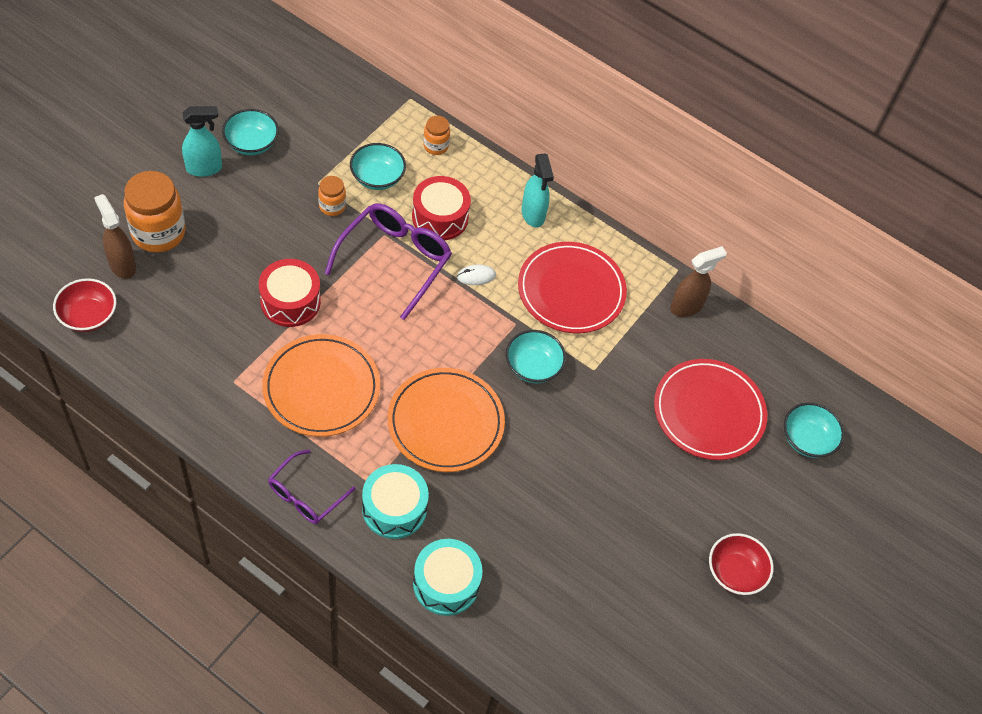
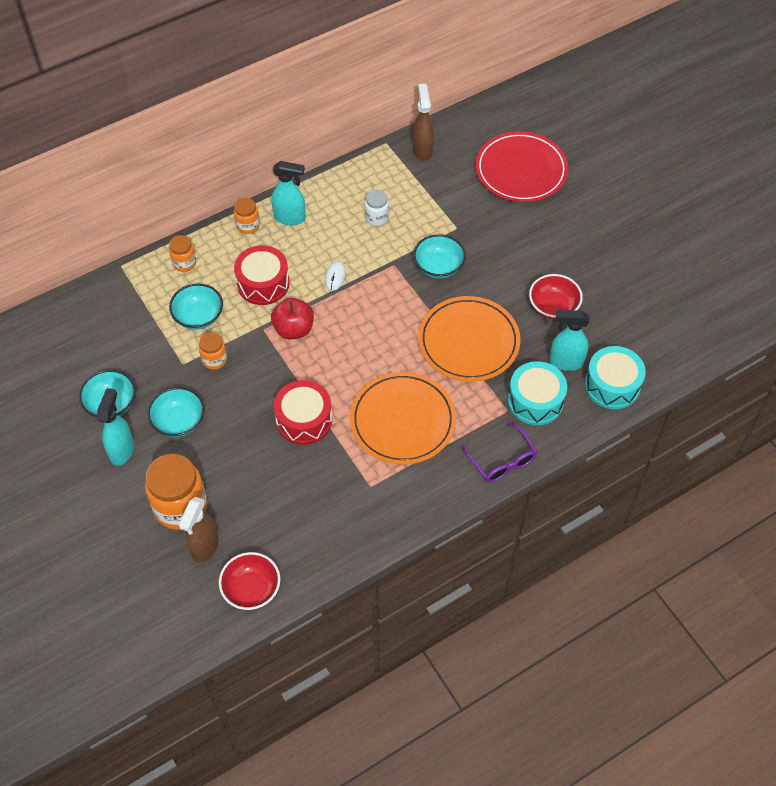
camera: 60 degrees left, 0 degrees up
brown spray bottle [94,194,136,279] -> brown spray bottle turned 60 degrees counterclockwise [179,497,219,563]
purple glasses [325,203,452,320] -> red apple [271,298,314,339]
red plate [518,242,627,333] -> white jar [365,190,389,226]
red bowl [709,533,774,595] -> red bowl moved to [529,274,583,320]
turquoise bowl [784,403,844,458] -> turquoise bowl moved to [147,387,204,437]
none -> orange jar [234,198,260,234]
none -> turquoise spray bottle [549,310,590,371]

